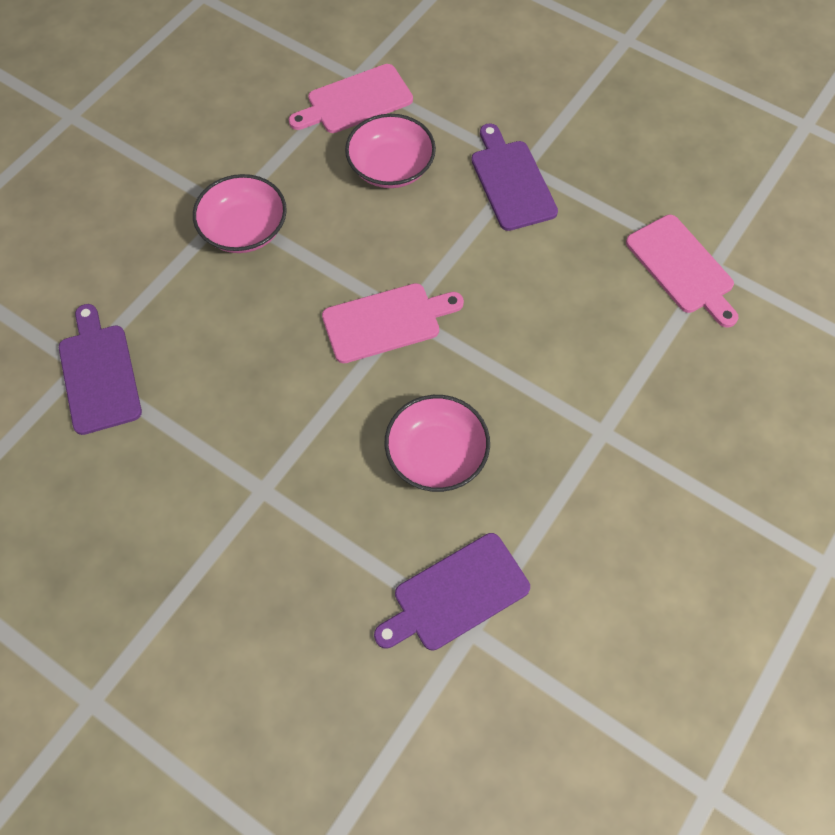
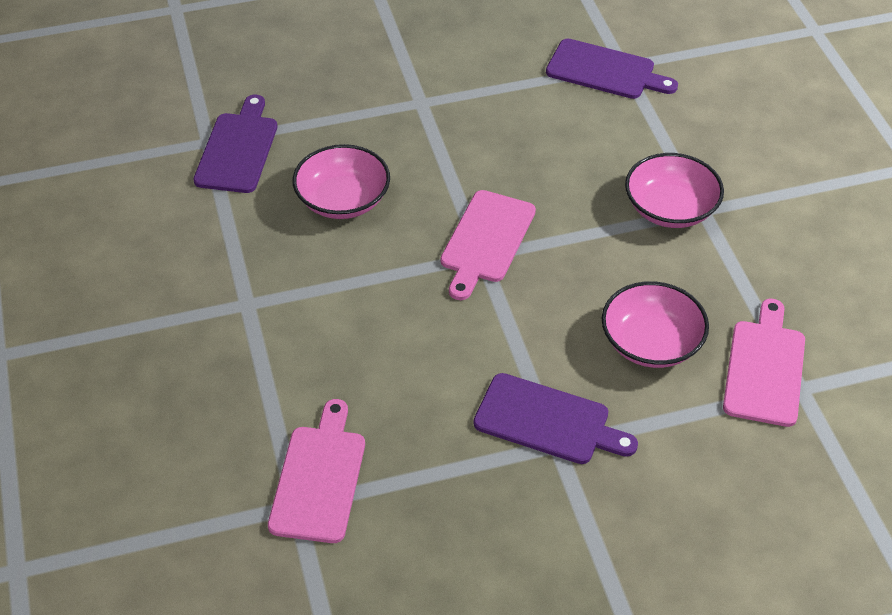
camera: 130 degrees right, 15 degrees down
pink cutting board [626,215,738,327] -> pink cutting board turned 90 degrees clockwise [268,399,365,543]

